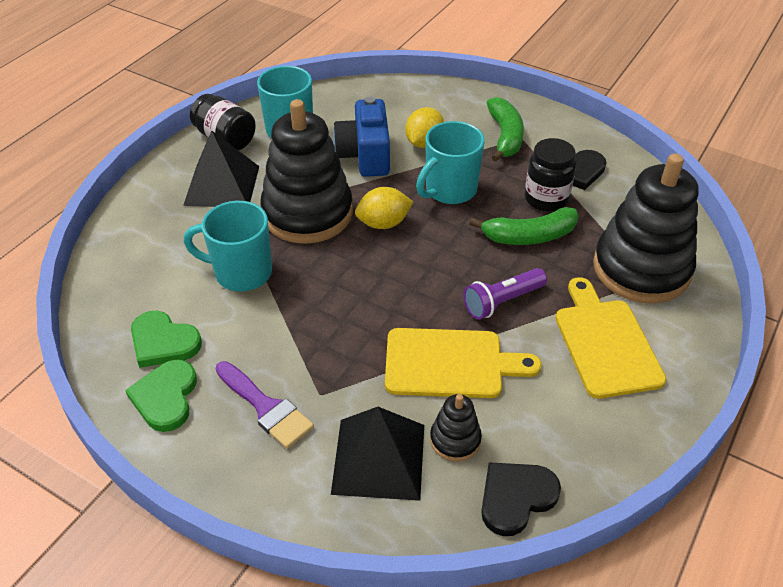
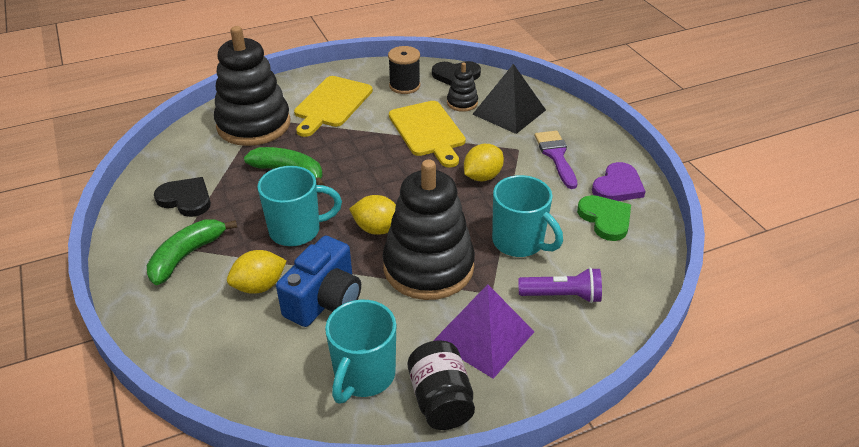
camera: 145 degrees left, 5 degrees down
green heart [125,360,197,432] -> purple heart [592,162,646,201]
black pyramid [183,131,259,207] -> purple pyramid [433,284,535,379]
yellow cutting board [385,328,541,398] -> yellow cutting board turned 150 degrees counterclockwise [389,101,466,168]
purple flashlight [463,268,547,320] -> purple flashlight moved to [518,267,602,303]
black jar [525,138,576,212] -> none
none -> black spool [388,46,420,94]
none -> yellow lemon [464,144,504,181]

